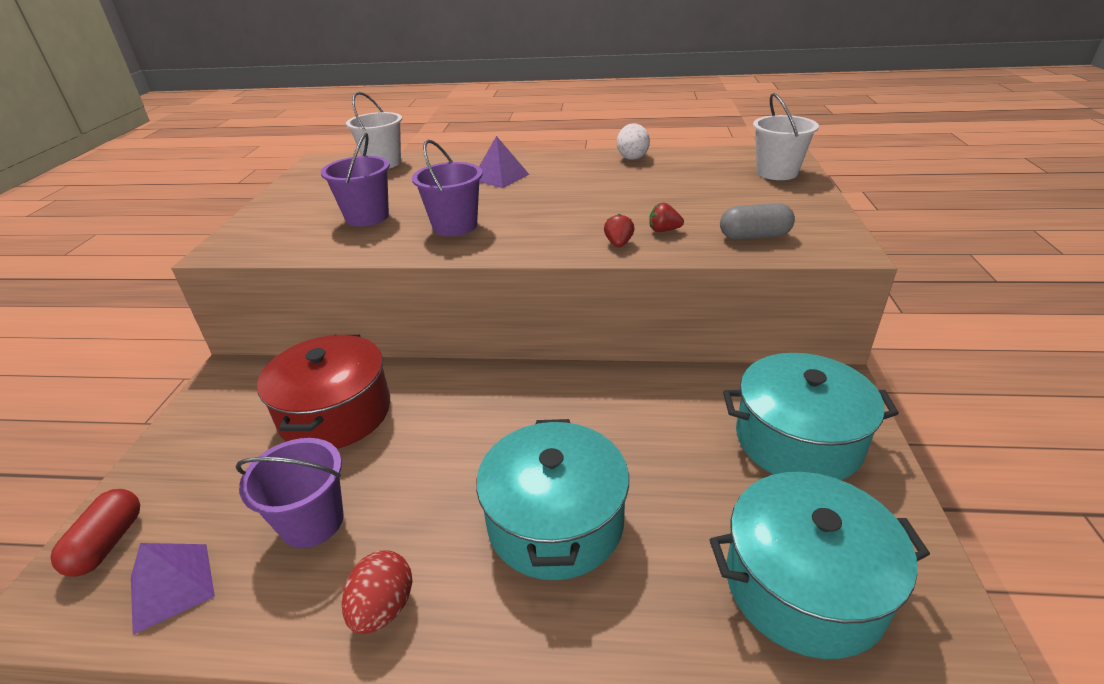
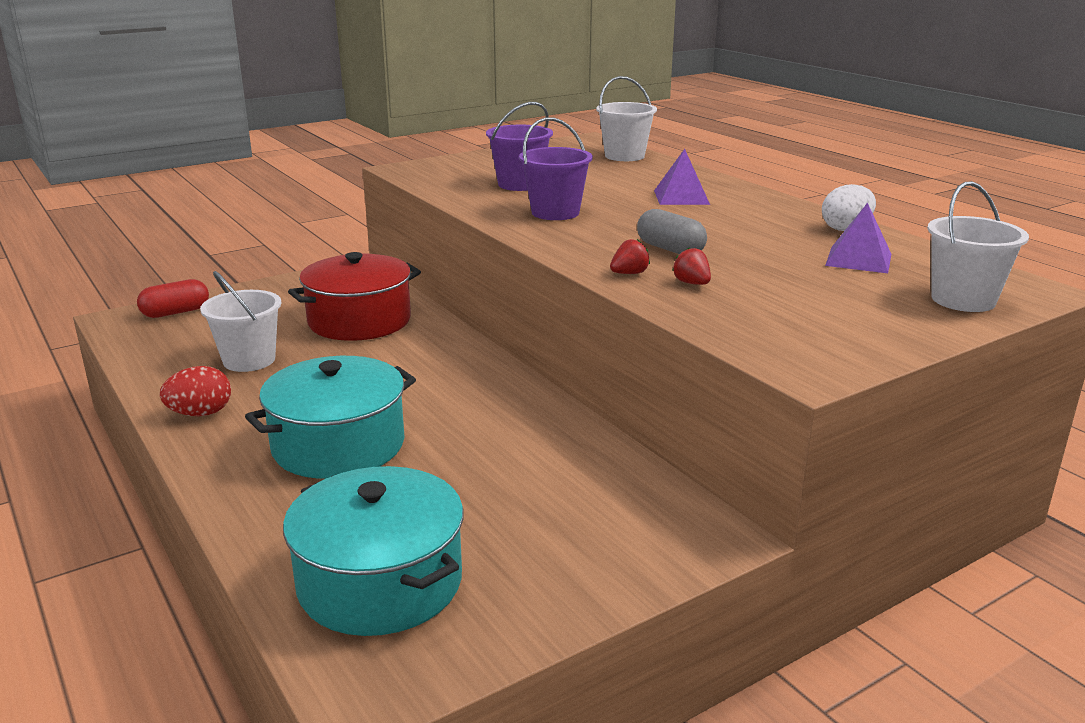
camera: 50 degrees right, 10 degrees down
purple pyramid [131,543,215,635] -> purple pyramid moved to [825,202,891,273]
purple bucket [235,438,344,548] -> white bucket [200,271,281,372]
grey capsule [720,203,795,240] -> grey capsule moved to [637,209,707,254]
turquoise pot [723,353,899,480] -> none

